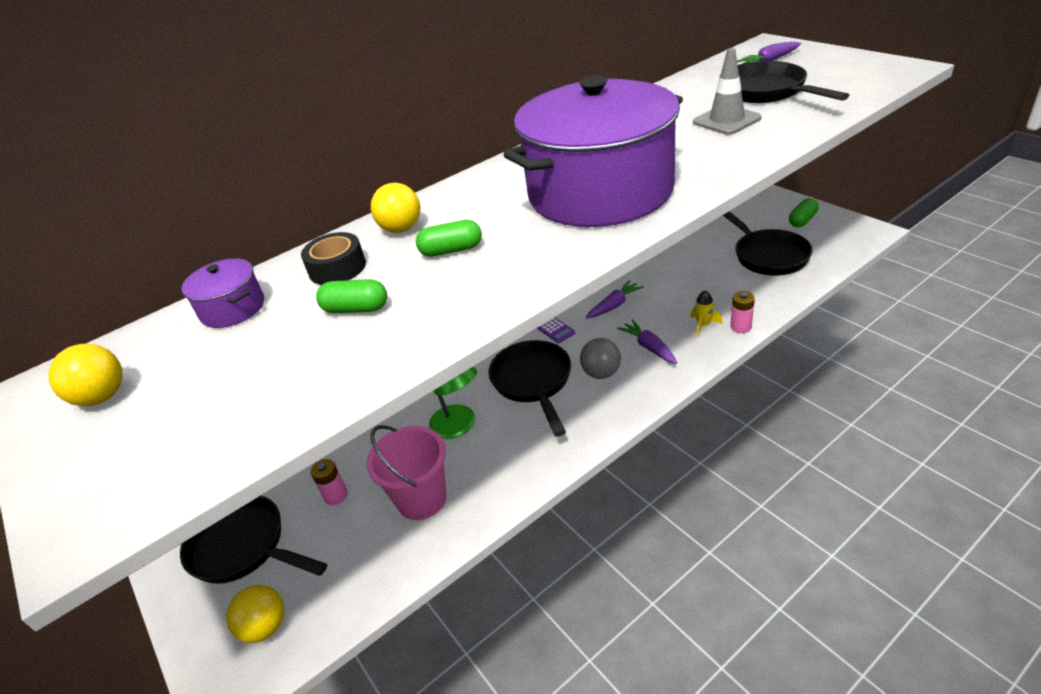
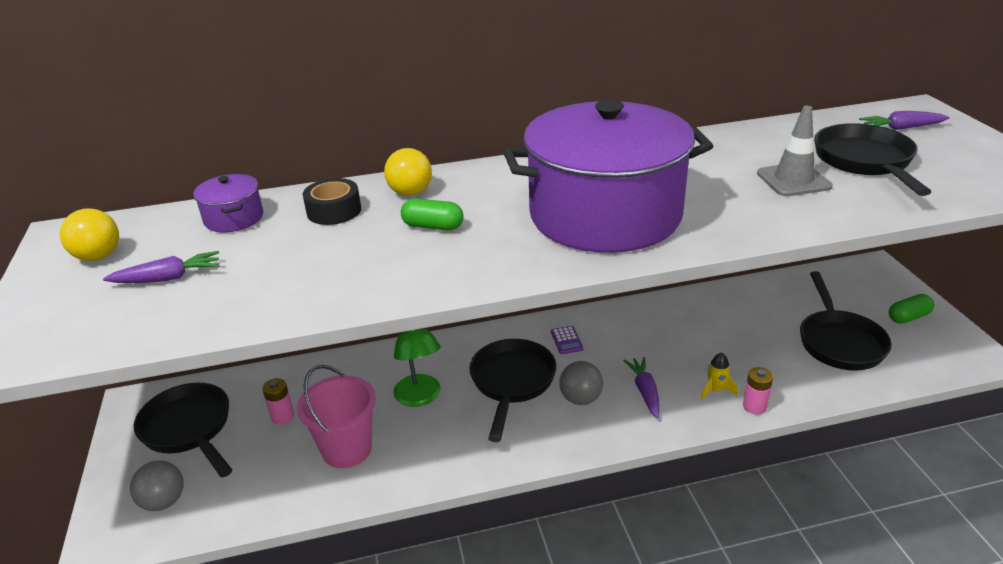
camera: 20 degrees right, 5 degrees down
yellow ball [226,585,284,643] -> grey ball [130,460,184,511]
green capsule [316,279,387,313] -> none
purple carrot [586,280,644,318] -> purple carrot moved to [103,251,219,283]

